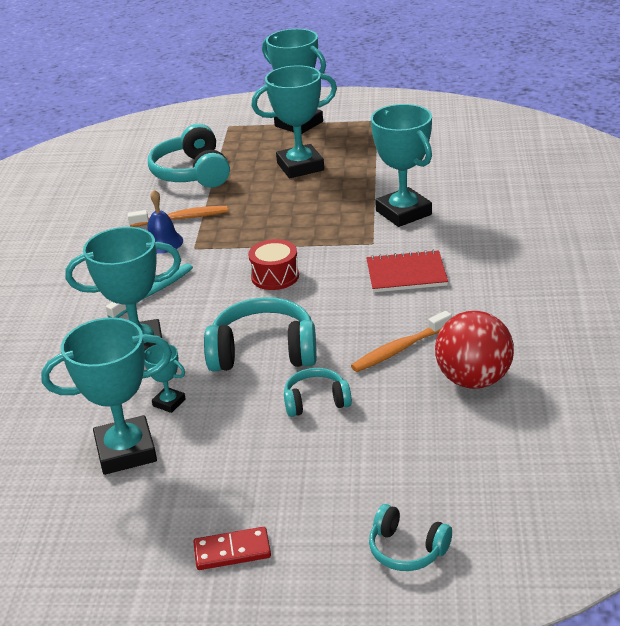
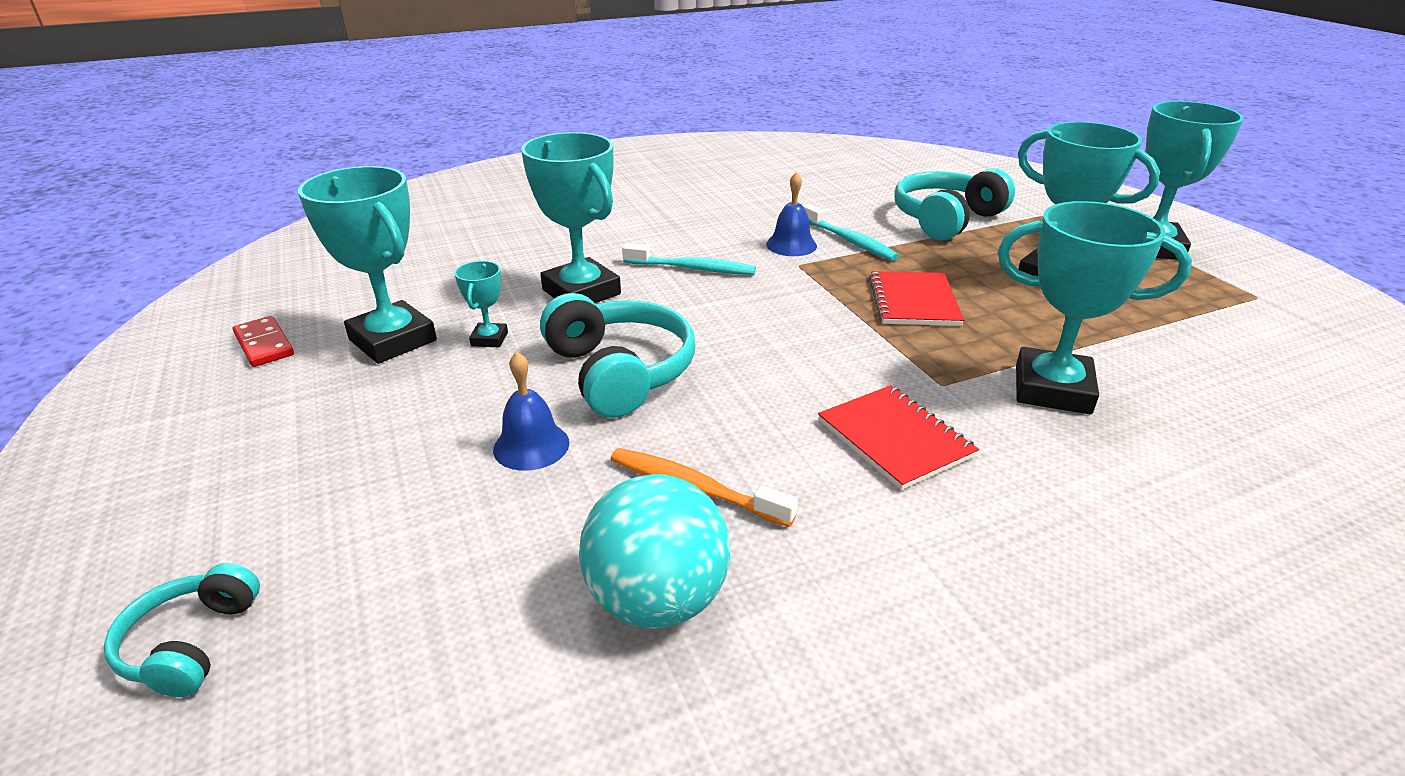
camera: 60 degrees right, 0 degrees up
orange toothbrush [128,206,228,227] -> turquoise toothbrush [802,203,899,261]
red domino [193,527,271,570] -> red domino moved to [233,316,294,367]
red drum [248,239,299,290] -> none
turquoise headphones [284,368,352,417] -> blue bell [493,352,570,471]
turquoise trophy [371,104,432,227] -> turquoise trophy turned 75 degrees clockwise [998,201,1192,414]
red ball [435,311,514,389] -> turquoise ball [579,474,731,629]
none -> red notebook [869,271,964,326]

